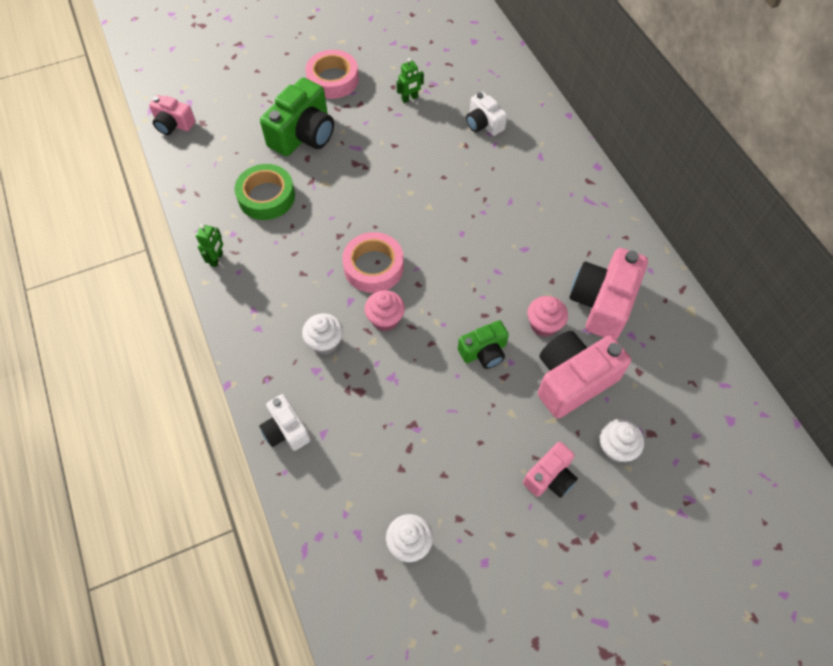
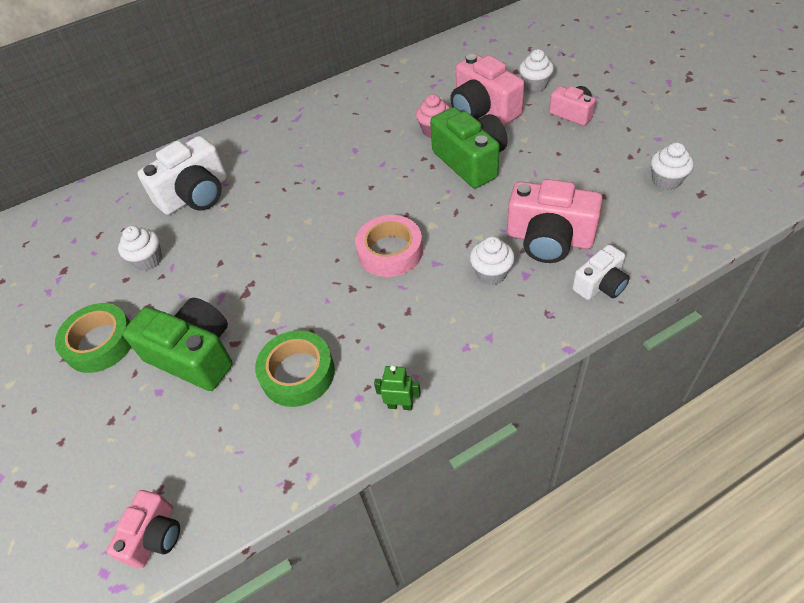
camera: 90 degrees left, 10 degrees down
pink tape [305,50,359,99] -> green tape [55,303,131,373]
pink cupcake [365,290,405,331] -> none
green robot [396,58,424,103] -> white cupcake [118,226,162,271]
green camera [458,320,509,369] -> green camera [430,107,508,188], size x1.73
white camera [466,92,507,136] -> white camera [137,136,227,215], size x1.73
pink camera [570,248,648,339] -> pink camera moved to [507,179,603,263]

